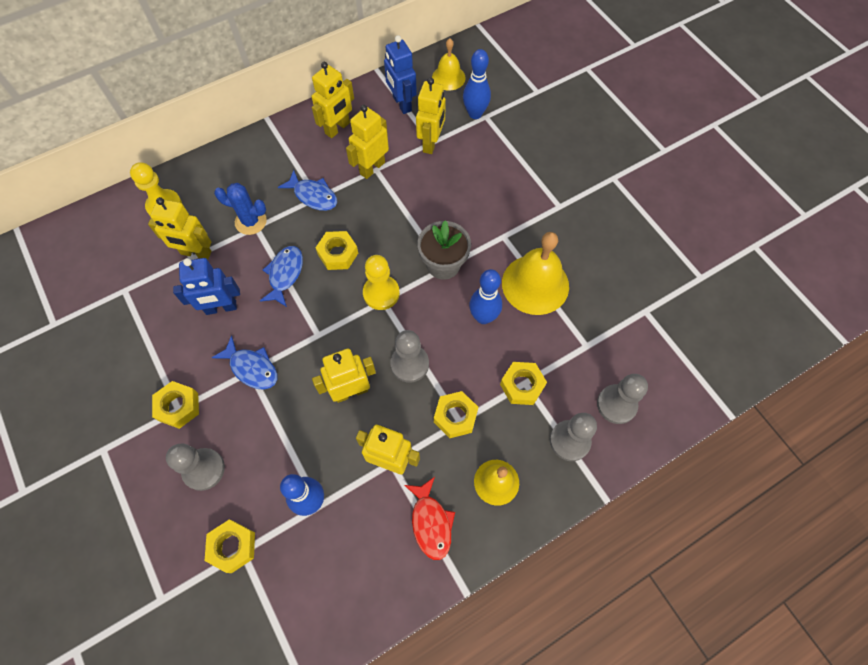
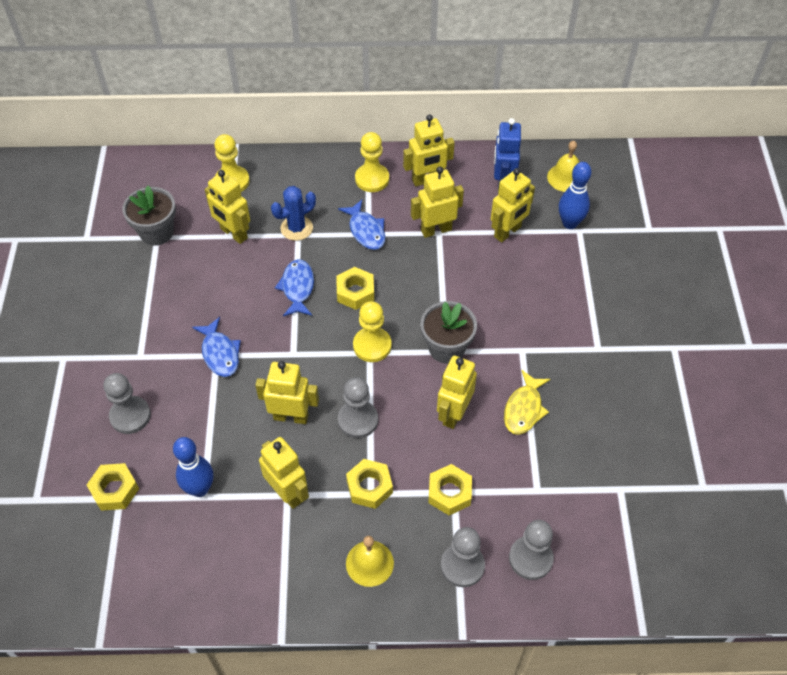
camera: 30 degrees right, 10 degrees down
yellow nut [152,381,199,429] -> none
blue robot [173,258,240,315] -> none
blue cactus [214,183,267,235] -> blue cactus turned 75 degrees counterclockwise [271,186,316,241]
blue fish [260,246,303,307] -> blue fish turned 45 degrees counterclockwise [275,259,314,316]
red fish [404,477,455,560] -> none
blue bowling pin [469,269,502,324] -> yellow robot [437,356,477,429]
yellow bell [502,232,569,315] -> yellow fish [504,370,550,435]
none -> grey flower pot [122,186,176,246]
none -> yellow pawn [355,132,389,192]

